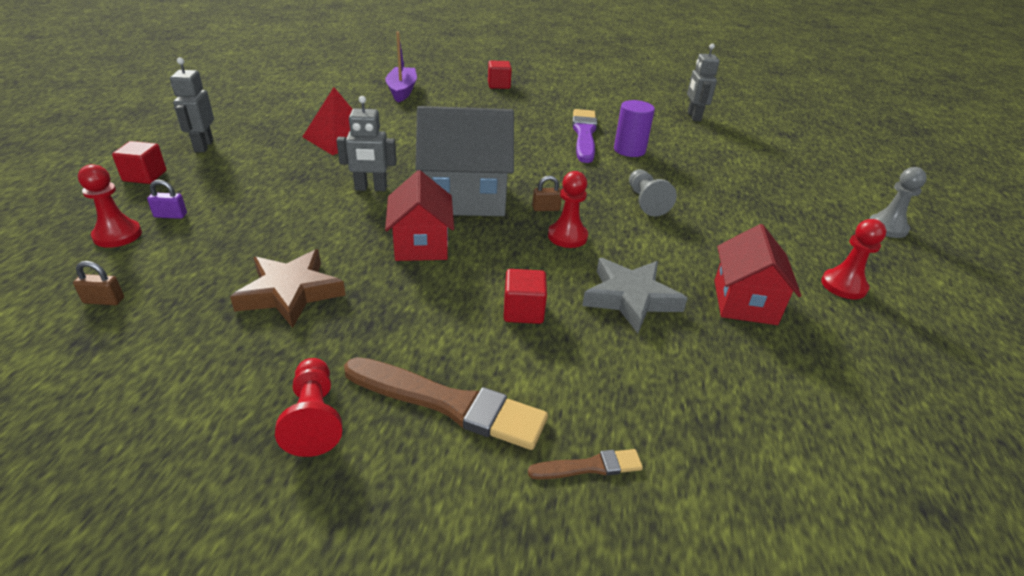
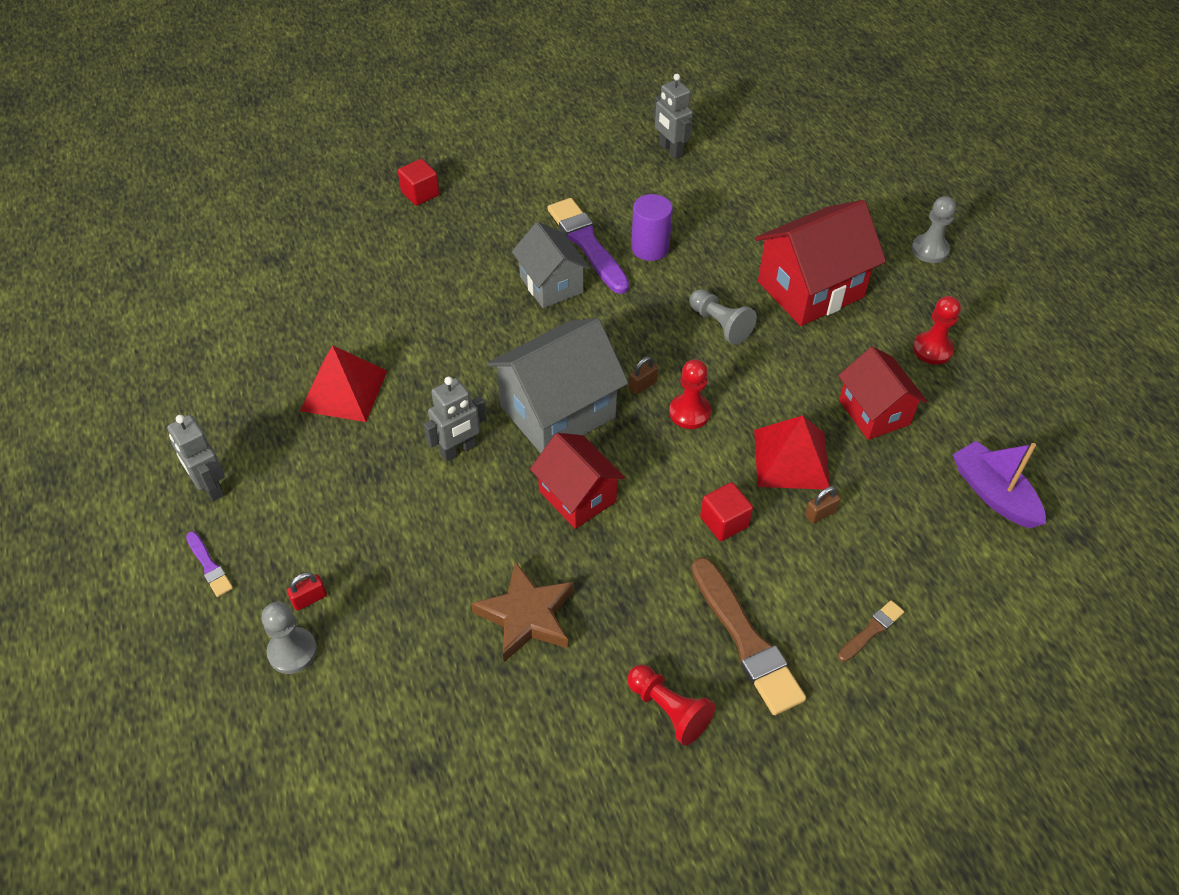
camera: 30 degrees left, 15 degrees up
brown padlock [73,261,124,305] -> brown padlock moved to [805,486,841,524]
red pawn [78,164,142,248] -> grey pawn [262,602,317,674]
red cube [112,141,166,184] -> purple brush [186,531,233,597]
purple padlock [147,180,187,219] -> red padlock [287,572,327,611]
brown brush [344,357,548,450] -> brown brush turned 75 degrees clockwise [692,557,806,715]
purple boat [385,31,417,103] -> purple boat moved to [953,441,1046,528]
grey star [582,258,688,333] -> red pyramid [754,415,830,489]
none -> grey house [512,222,590,308]
none -> red house [755,200,886,326]

